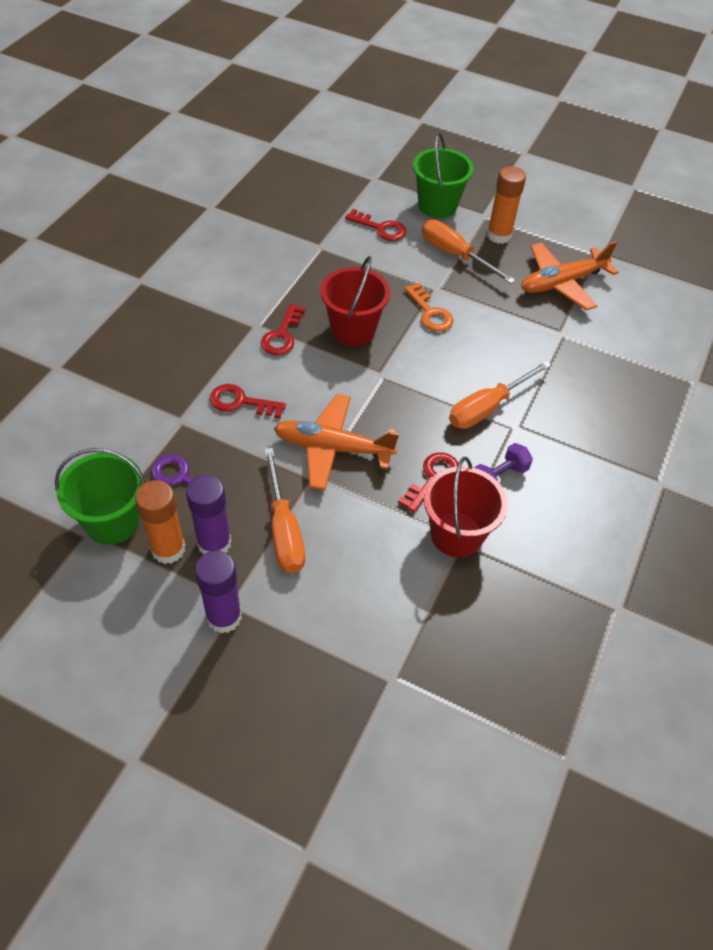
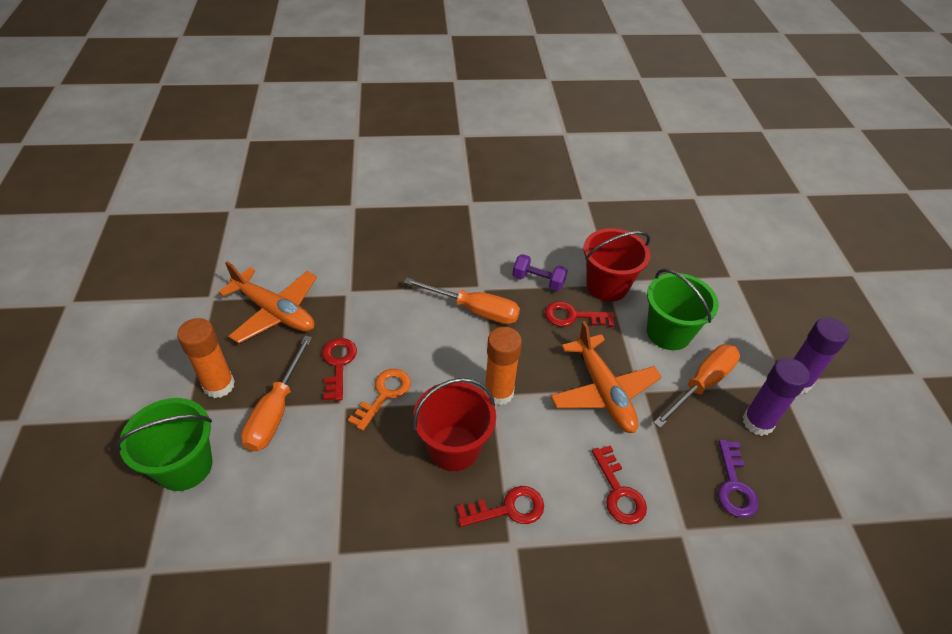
camera: 120 degrees left, 5 degrees down
green bucket [55,448,145,545] -> green bucket moved to [647,269,719,350]
orange glue stick [135,480,185,564] -> orange glue stick moved to [484,327,522,405]
red key [345,209,406,241] -> red key moved to [322,338,357,401]

